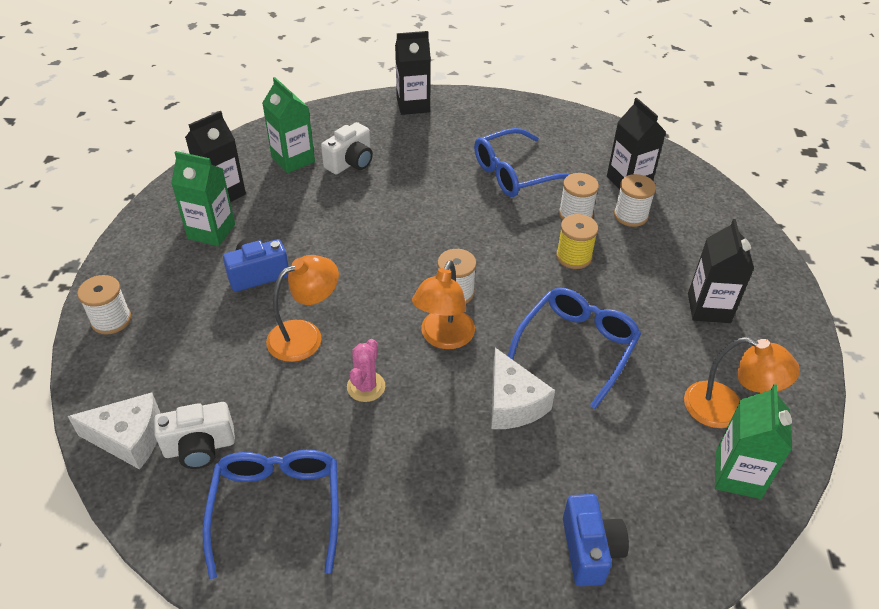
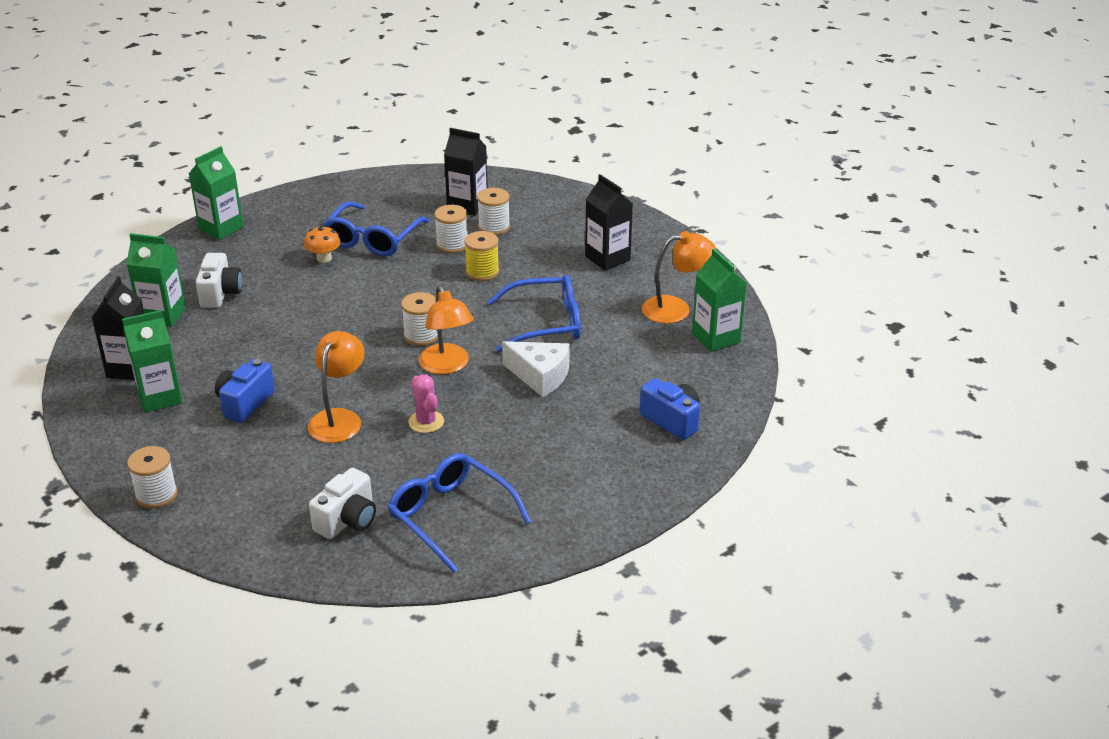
camera: 40 degrees left, 10 degrees down
white cheese [68,393,160,470] -> none
black carton [395,31,431,115] -> green carton [189,146,244,240]
blue glasses [508,288,641,409] -> blue glasses turned 90 degrees clockwise [487,275,581,352]
none -> orange mushroom [304,225,341,263]

